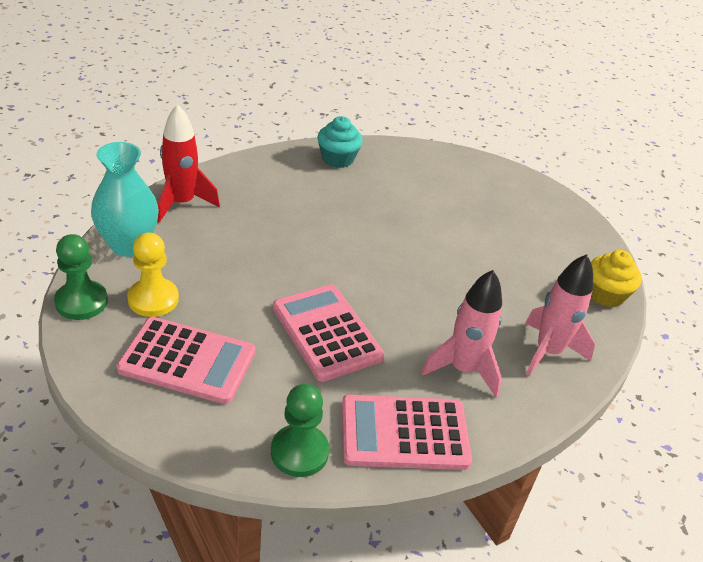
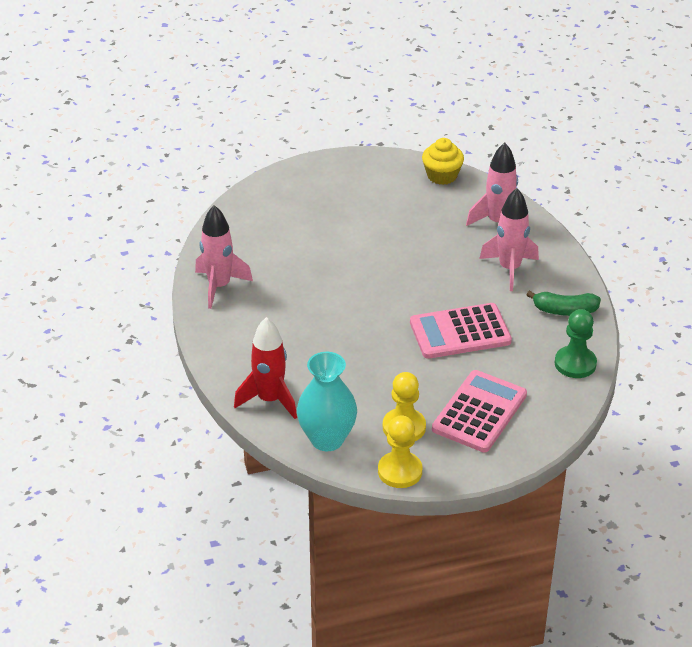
camera: 70 degrees left, 0 degrees up
green pawn [54,234,108,320] -> yellow pawn [378,416,423,488]
turquoise cupcake [318,116,363,168] -> pink rocket [195,205,253,309]
pink calculator [342,394,472,470] -> green banana [526,290,601,316]

